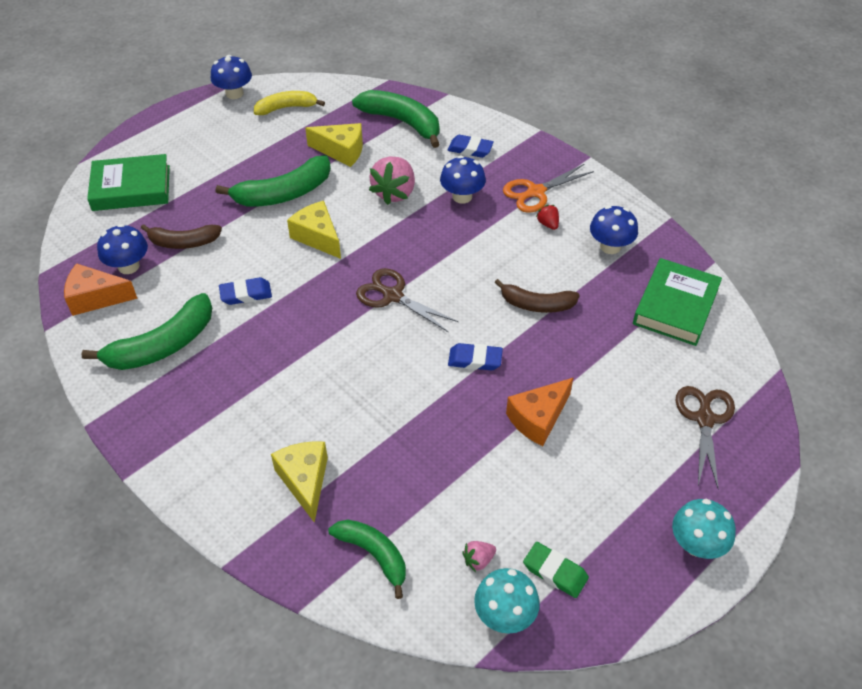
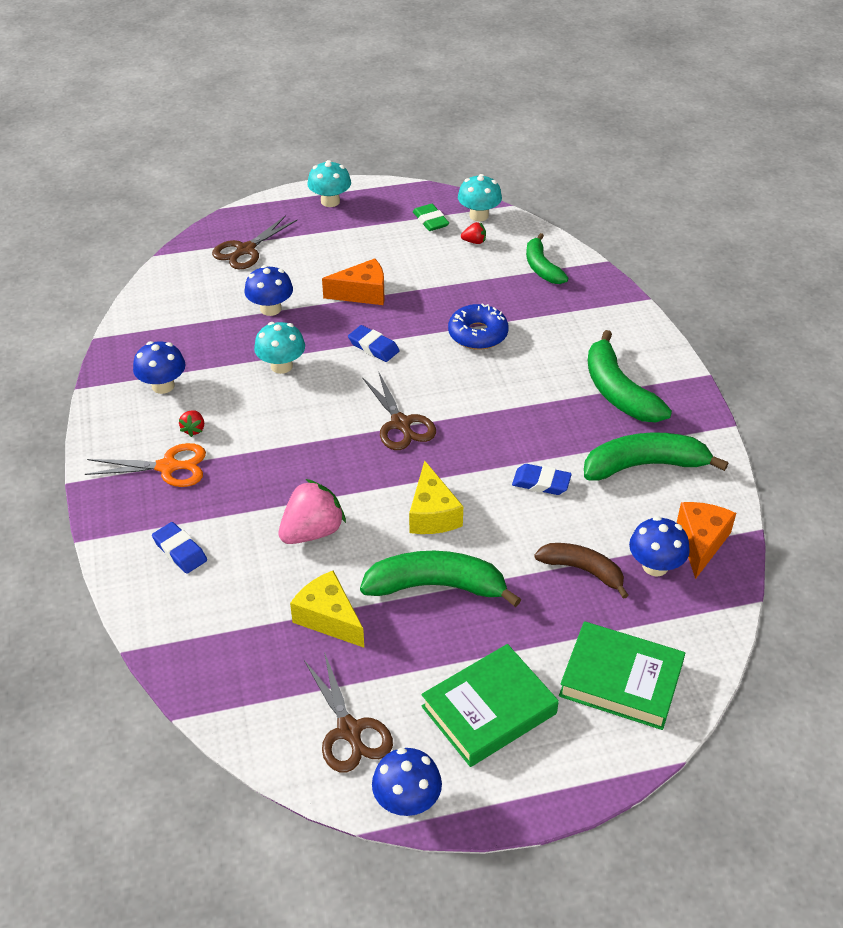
camera: 150 degrees left, 5 degrees down
orange cheese [64,263,138,316] -> orange cheese turned 105 degrees counterclockwise [677,502,736,579]
yellow banana [254,91,325,115] -> brown scissors [304,652,393,773]
yellow cheese [271,441,328,523] -> none
green banana [352,90,440,148] -> green banana moved to [588,330,672,422]
blue mushroom [440,156,486,204] -> blue mushroom moved to [245,265,293,316]
pink strawberry [462,541,496,572] -> red strawberry [461,222,486,244]
brown banana [494,279,580,313] -> turquoise mushroom [254,322,305,374]
green book [633,258,722,346] -> green book moved to [421,644,559,767]
none -> blue donut [448,303,509,350]

